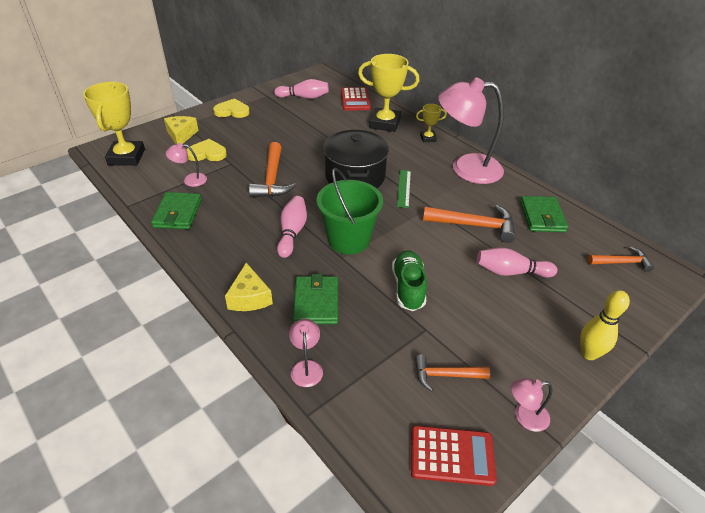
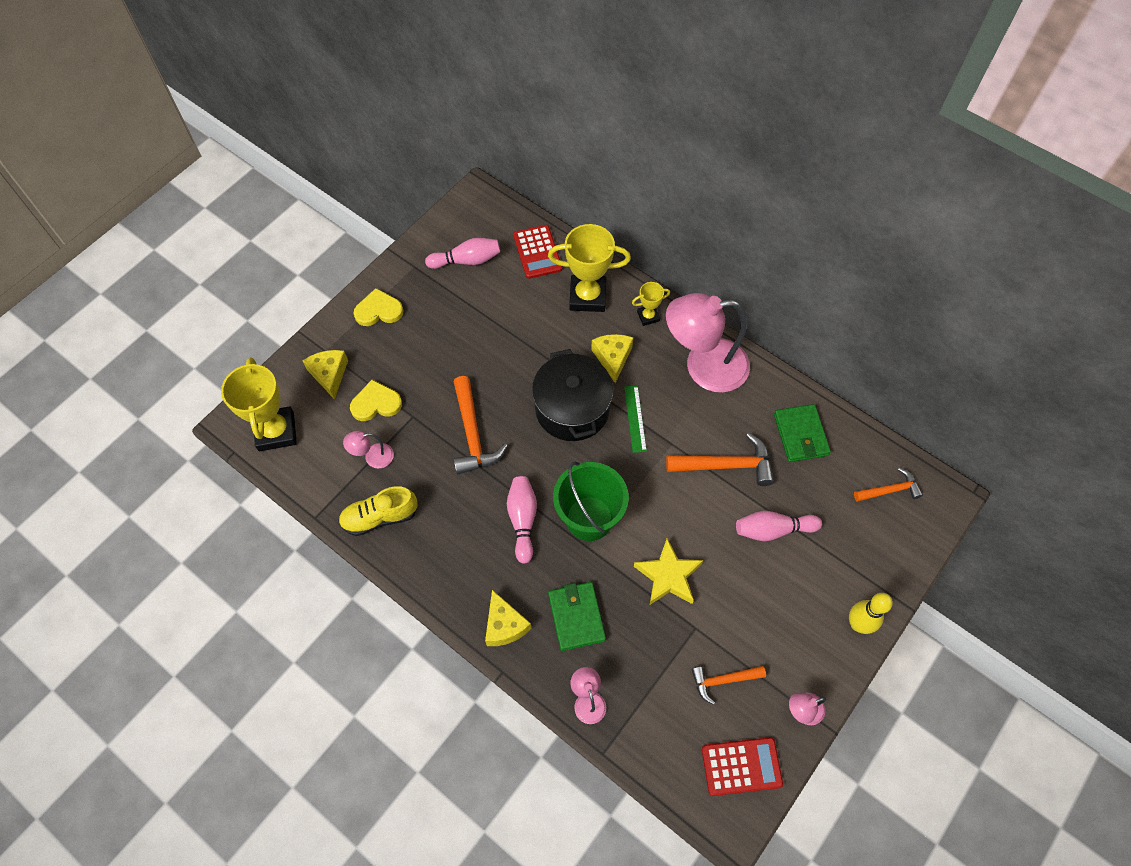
camera: 10 degrees left, 20 degrees up
green wallet [151,192,202,229] -> yellow shoe [338,486,417,536]
green shoe [392,250,427,311] -> yellow star [634,539,703,605]
none -> yellow cheese [591,334,633,383]

